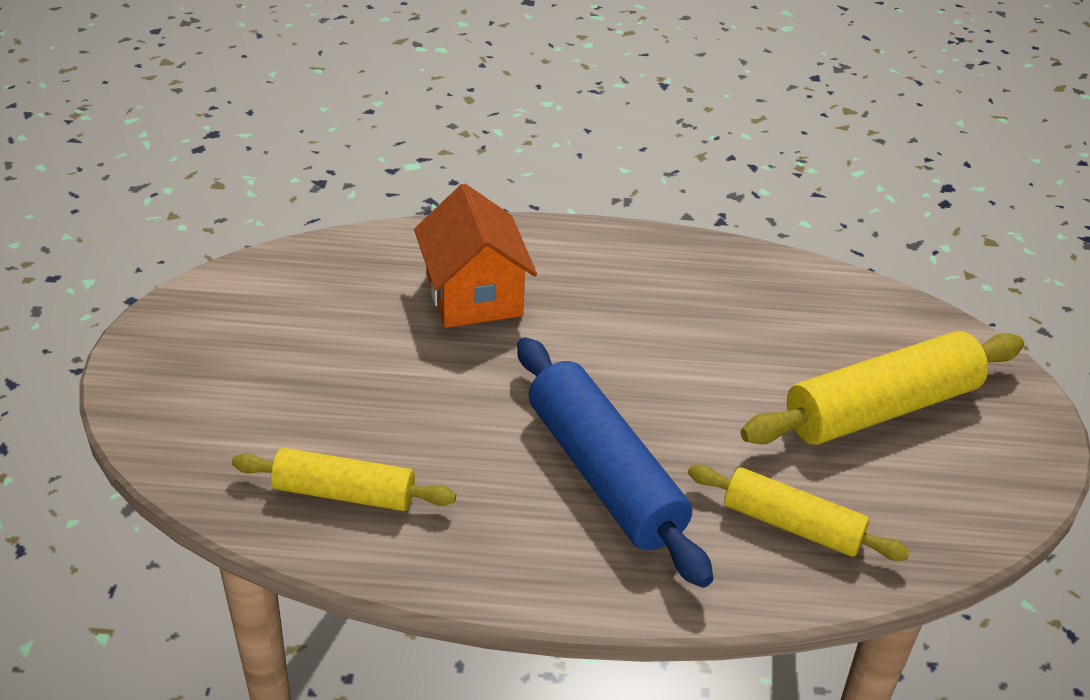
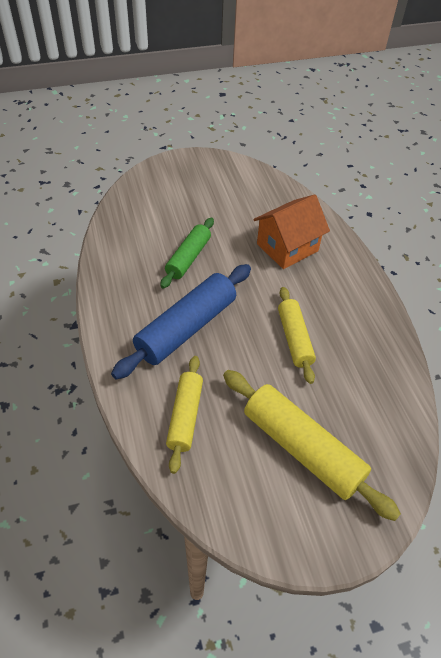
camera: 70 degrees right, 10 degrees up
yellow rolling pin [232,448,456,511] -> yellow rolling pin moved to [278,287,316,384]
none -> green rolling pin [160,218,214,288]

